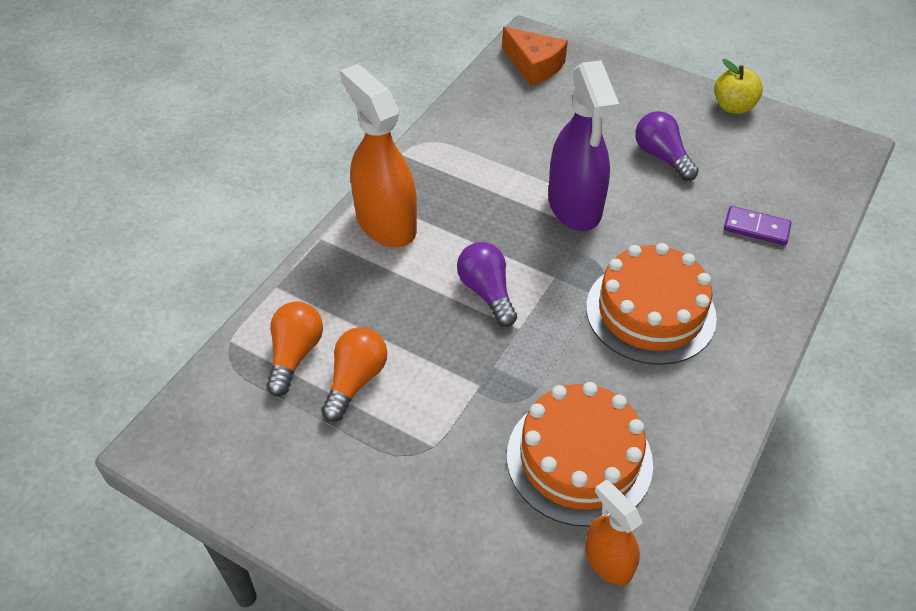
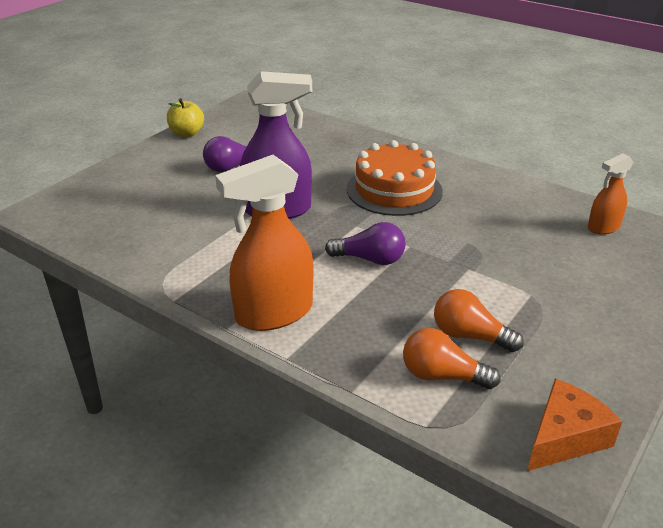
camera: 85 degrees left, 15 degrees down
purple light bulb [457,242,517,327] -> purple light bulb turned 150 degrees counterclockwise [325,222,406,265]
orange cheese [502,27,568,86] -> orange cheese moved to [527,379,622,471]
orange cake [507,382,653,527] -> none
purple domino [724,206,792,246] -> none

